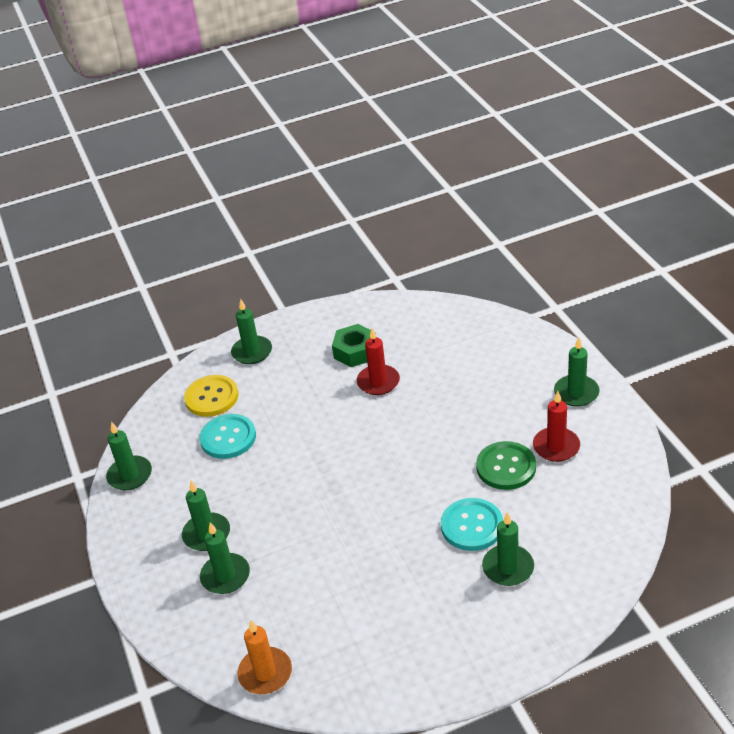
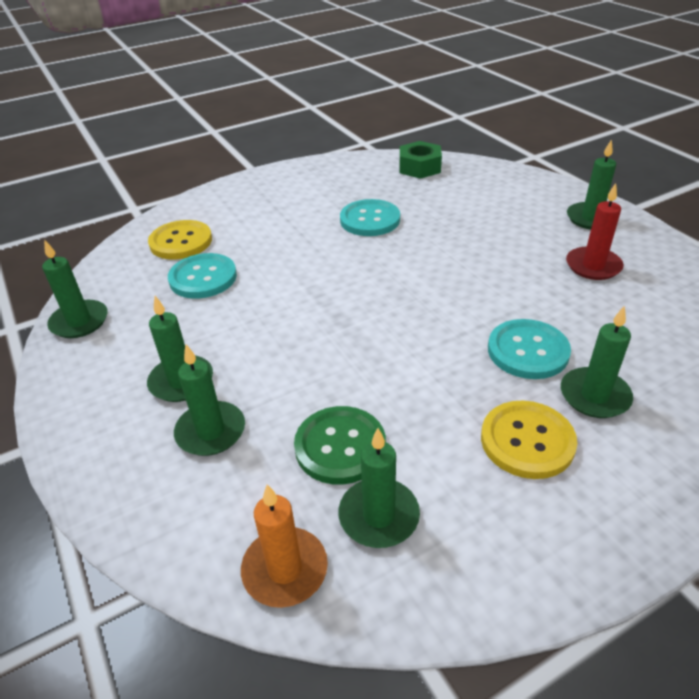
camera: 10 degrees left, 0 degrees up
green candle [231,299,272,364] -> green candle moved to [339,428,420,548]
green nut [332,324,376,367] -> green nut moved to [400,141,442,179]
red candle [357,328,400,395] -> turquoise button [340,199,400,236]
green button [476,441,536,490] -> green button moved to [294,406,386,485]
none -> yellow button [481,401,577,479]

